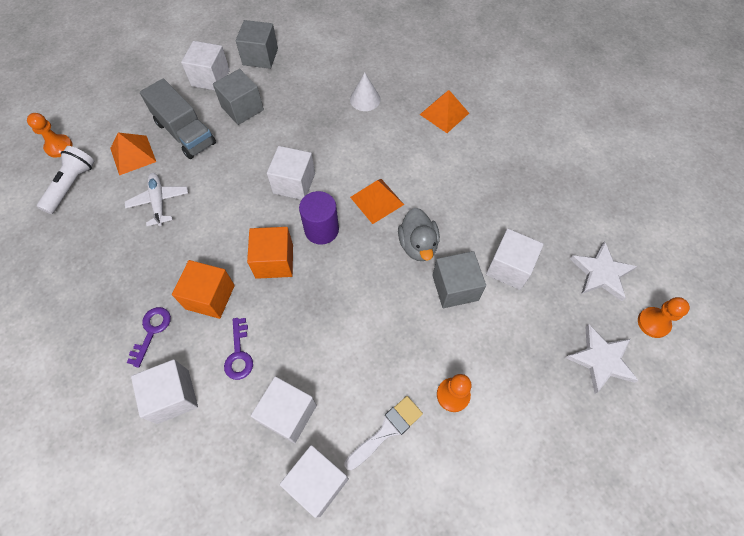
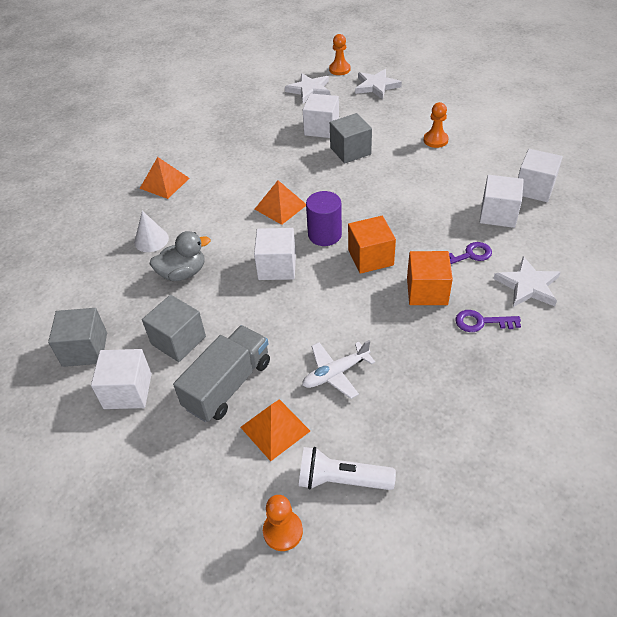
camera: 100 degrees left, 15 degrees down
white cube [131,359,198,424] -> white star [493,256,561,307]
white brush [345,396,423,471] -> none
grey duck [398,208,440,261] -> grey duck moved to [150,231,211,281]

